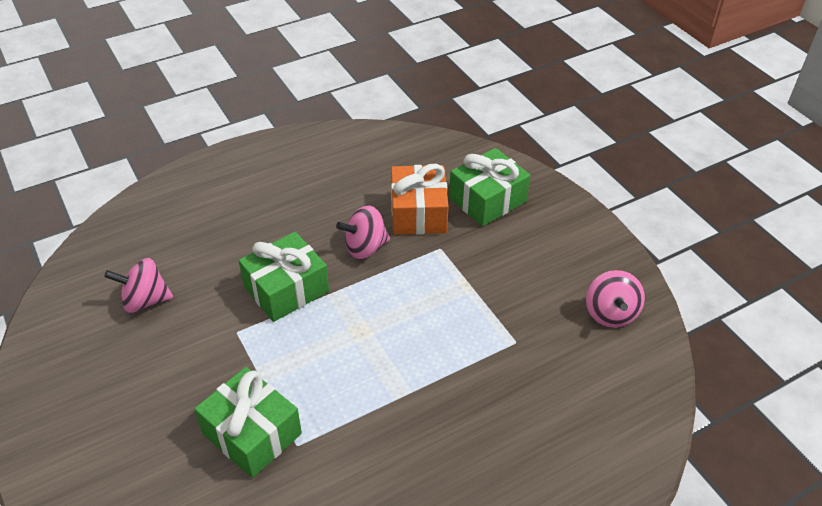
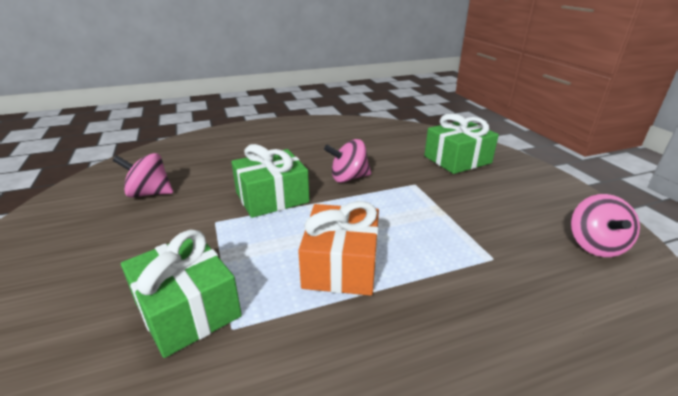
camera: 10 degrees right, 15 degrees down
orange gift [391,164,449,235] -> orange gift moved to [298,201,379,296]

